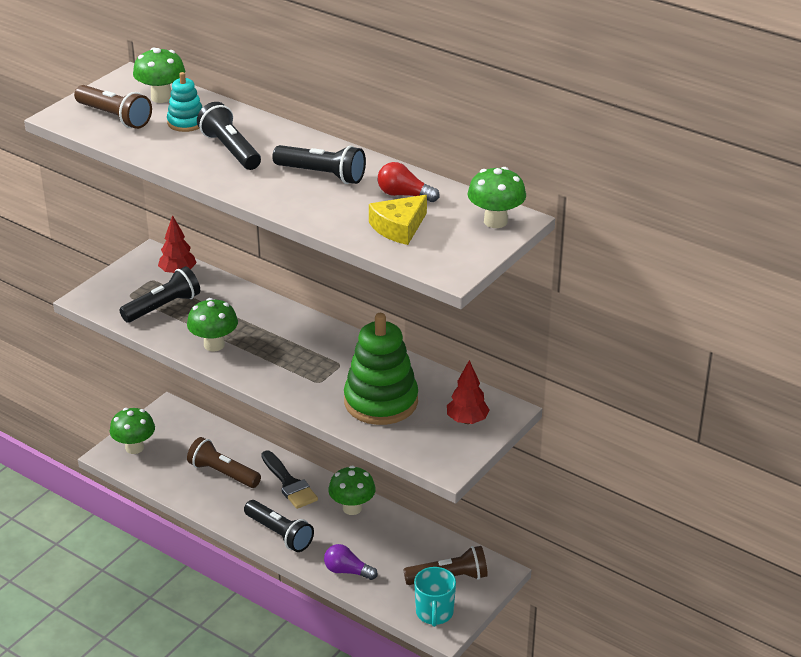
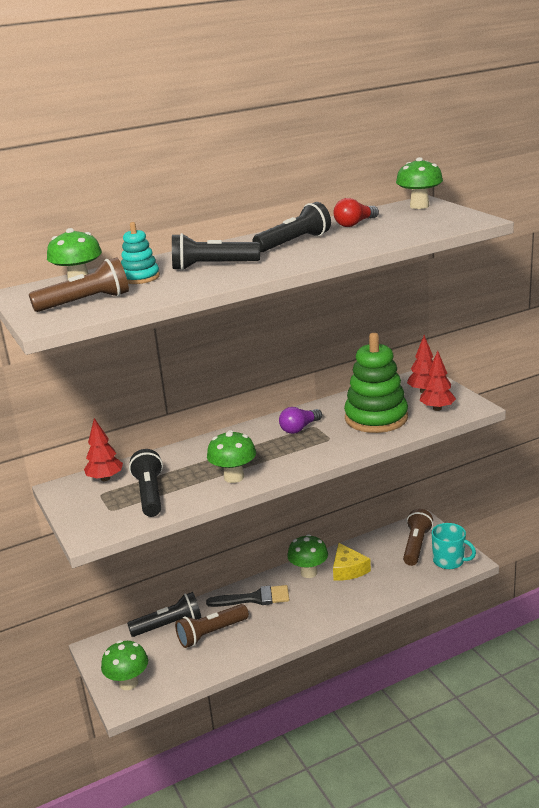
camera: 60 degrees left, 10 degrees down
black flashlight [244,500,314,552] -> black flashlight moved to [127,592,202,637]
purple light bulb [324,544,378,580] -> purple light bulb moved to [279,407,322,434]
yellow cheese [369,195,427,245] -> yellow cheese moved to [333,543,371,580]
none -> red tree [420,351,456,411]

